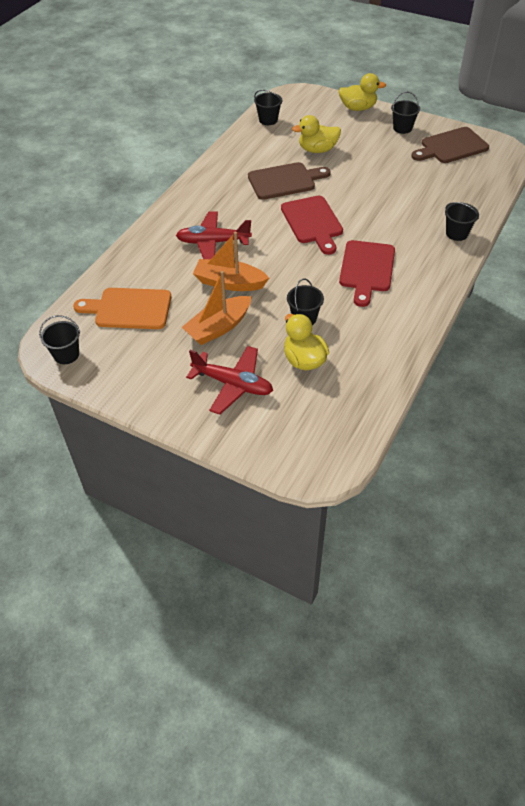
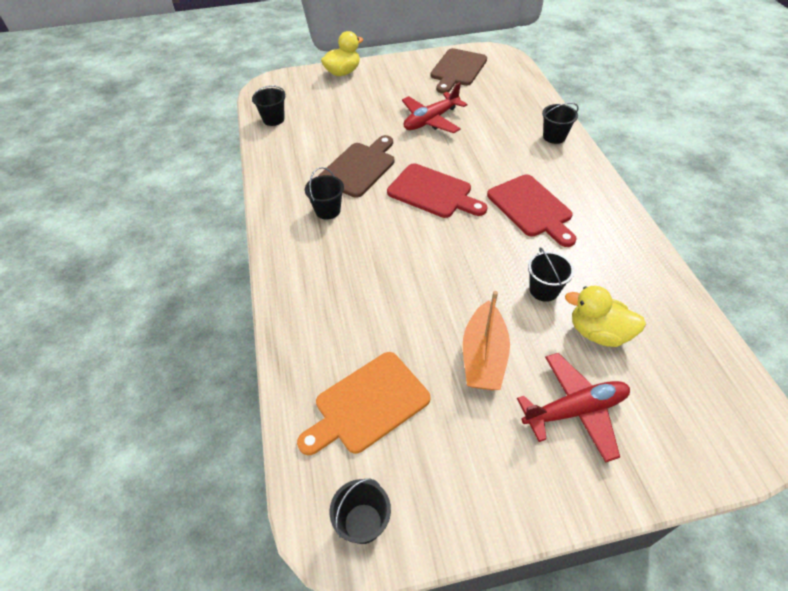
camera: 40 degrees left, 0 degrees up
red plane [176,211,252,259] -> red plane moved to [402,82,467,133]
orange boat [193,232,269,291] -> none
yellow duck [292,115,341,153] -> none
black bucket [391,92,420,134] -> black bucket moved to [305,167,344,219]

